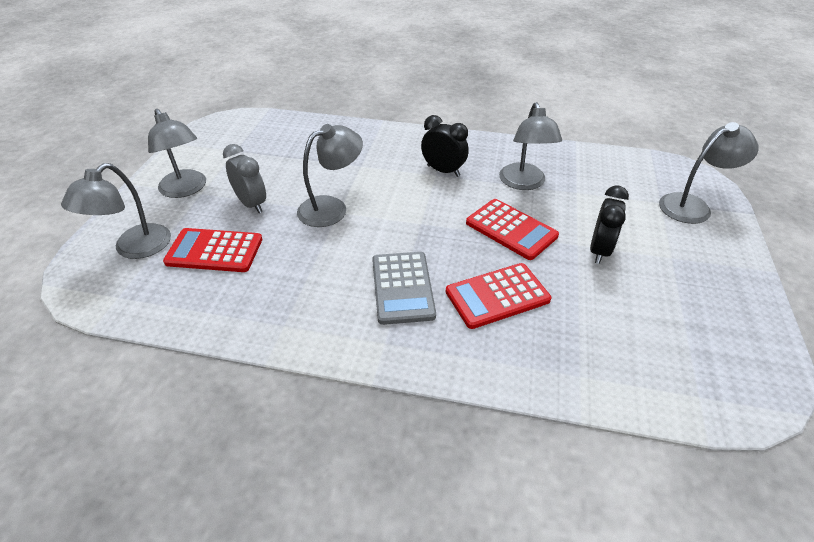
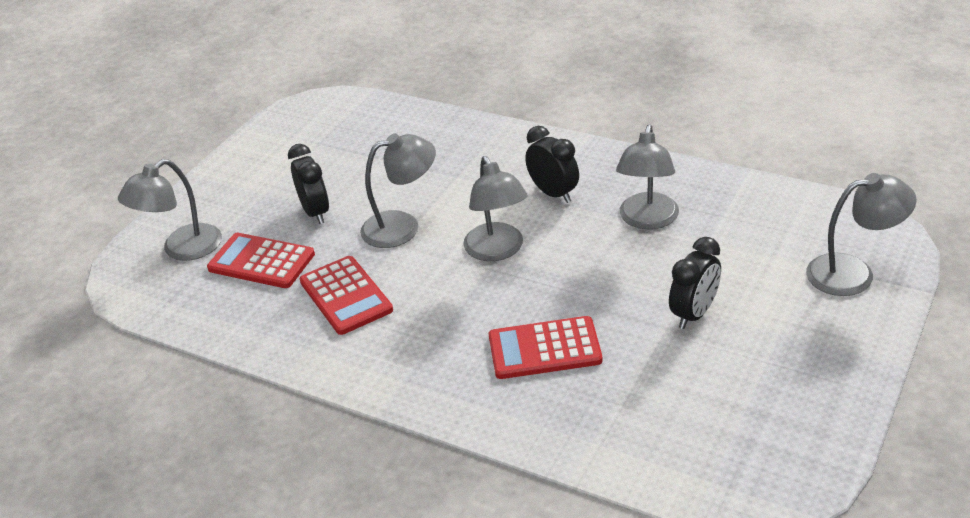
camera: 20 degrees right, 5 degrees down
grey lamp [148,109,206,198] -> grey lamp moved to [463,156,528,261]
grey clock [223,144,266,213] -> black clock [288,144,329,224]
grey calculator [372,252,436,325] -> none
red calculator [466,199,559,260] -> red calculator moved to [300,256,393,335]

